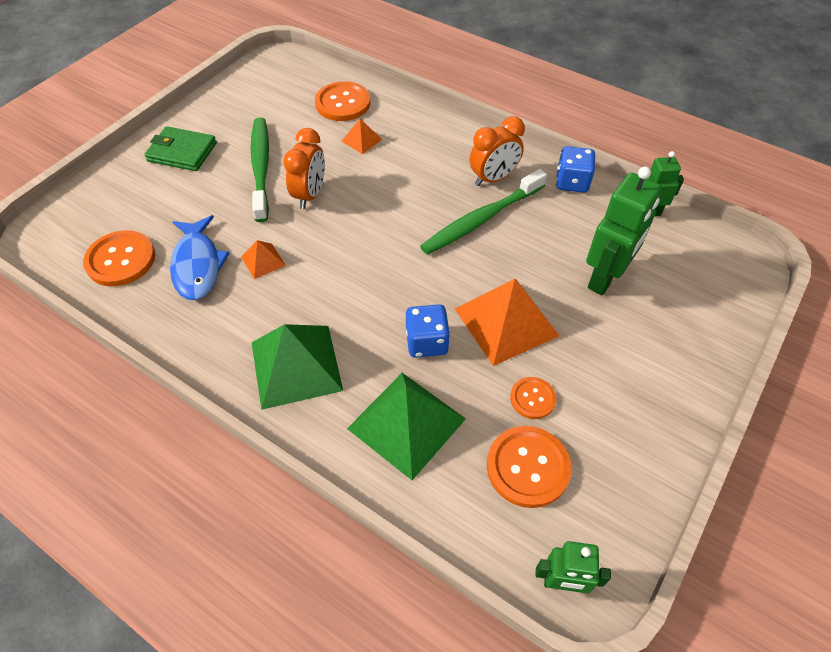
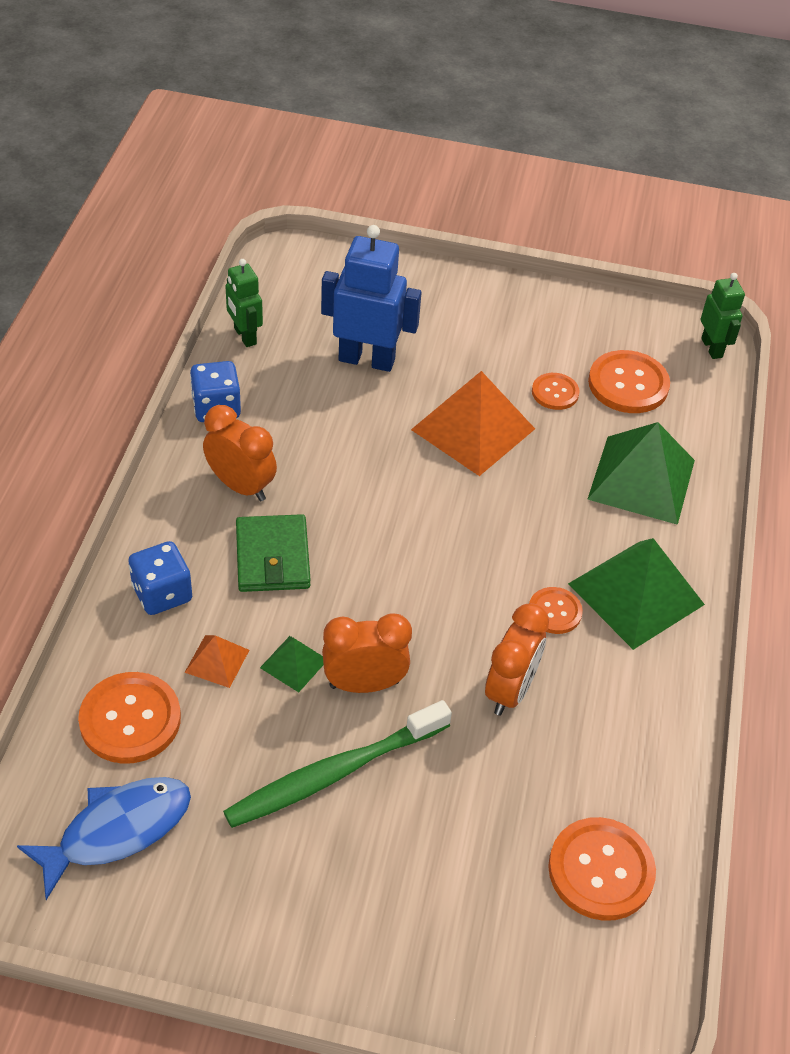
camera: 115 degrees left, 5 degrees down
green wallet [144,126,217,171] -> green wallet moved to [236,514,311,592]
blue fish [170,215,230,300] -> blue fish moved to [17,777,191,900]
orange pyramid [241,240,286,279] -> orange clock [485,603,549,716]
blue dice [406,304,450,358] -> blue dice moved to [128,541,192,615]
green toothbrush [420,169,547,255] -> none
green robot [586,167,662,295] -> blue robot [321,225,422,372]
none -> green pyramid [260,636,324,692]
none -> orange button [529,587,583,634]

